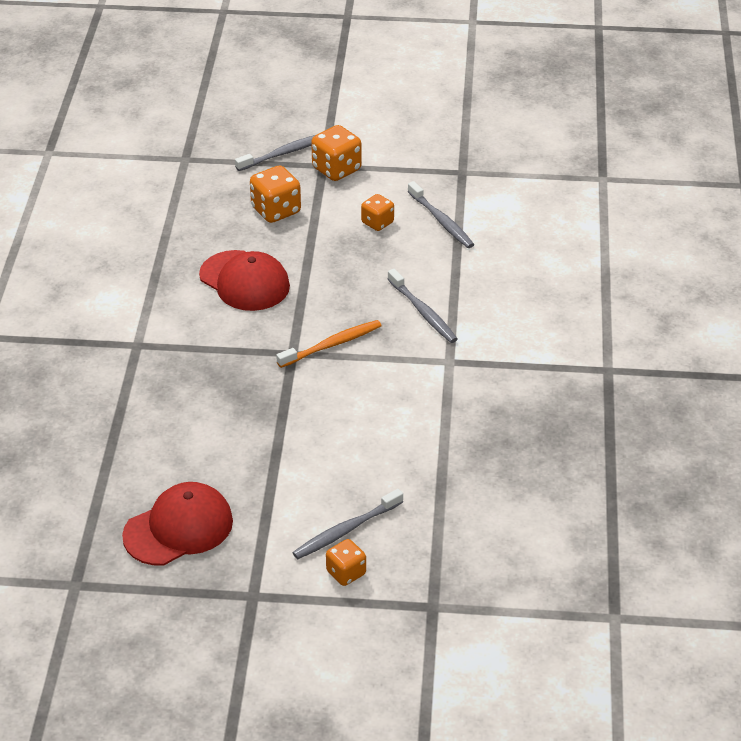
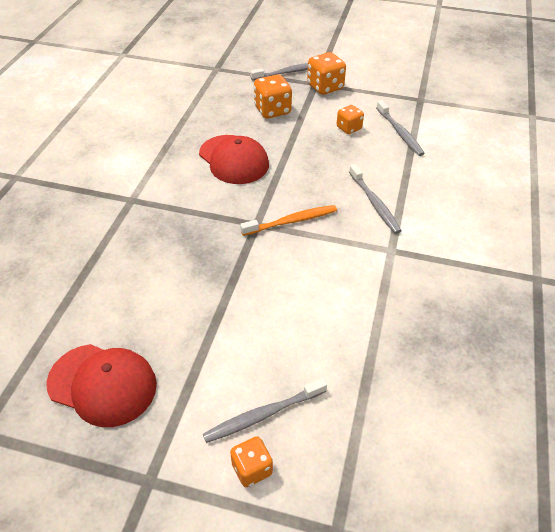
camera: 10 degrees right, 5 degrees up
red cap [122,482,233,566] -> red cap turned 45 degrees clockwise [46,344,157,427]

